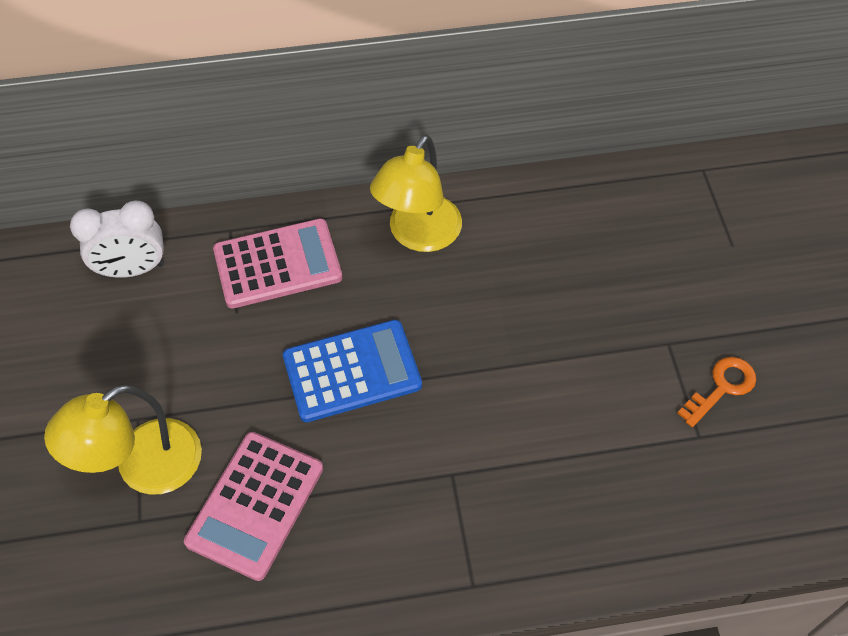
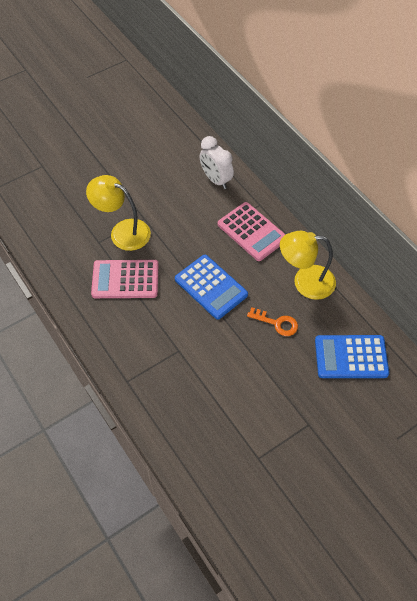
camera: 65 degrees right, 0 degrees up
orange key [677,357,756,427] -> orange key moved to [247,307,298,336]
none -> blue calculator [315,335,389,378]

